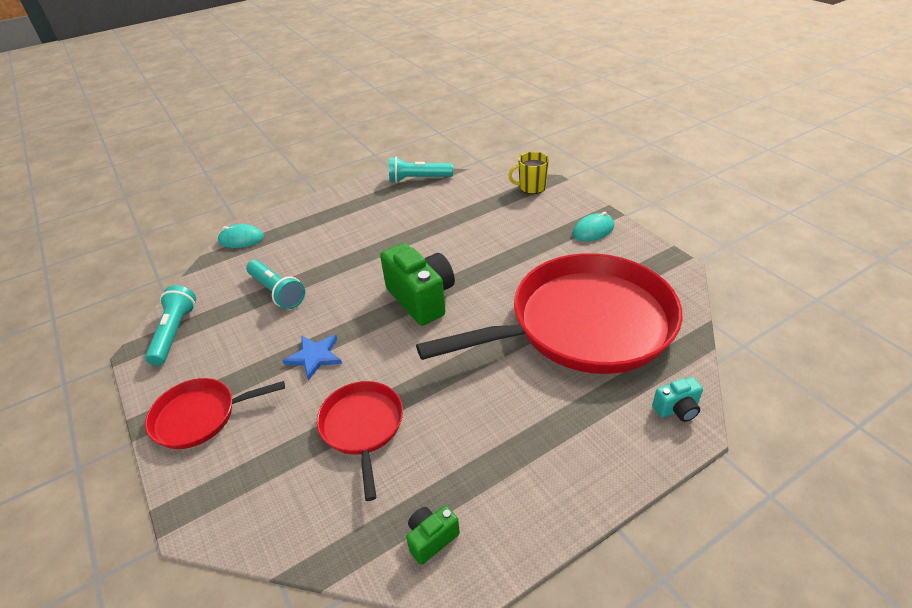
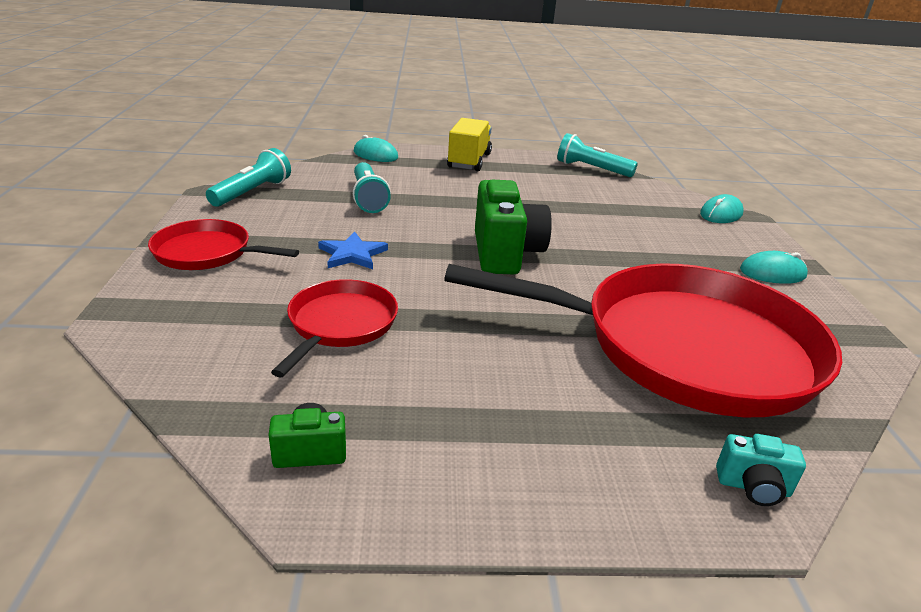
camera: 25 degrees right, 10 degrees down
yellow mug [508,152,549,194] -> turquoise mouse [700,194,744,223]
none -> yellow truck [447,118,492,171]

